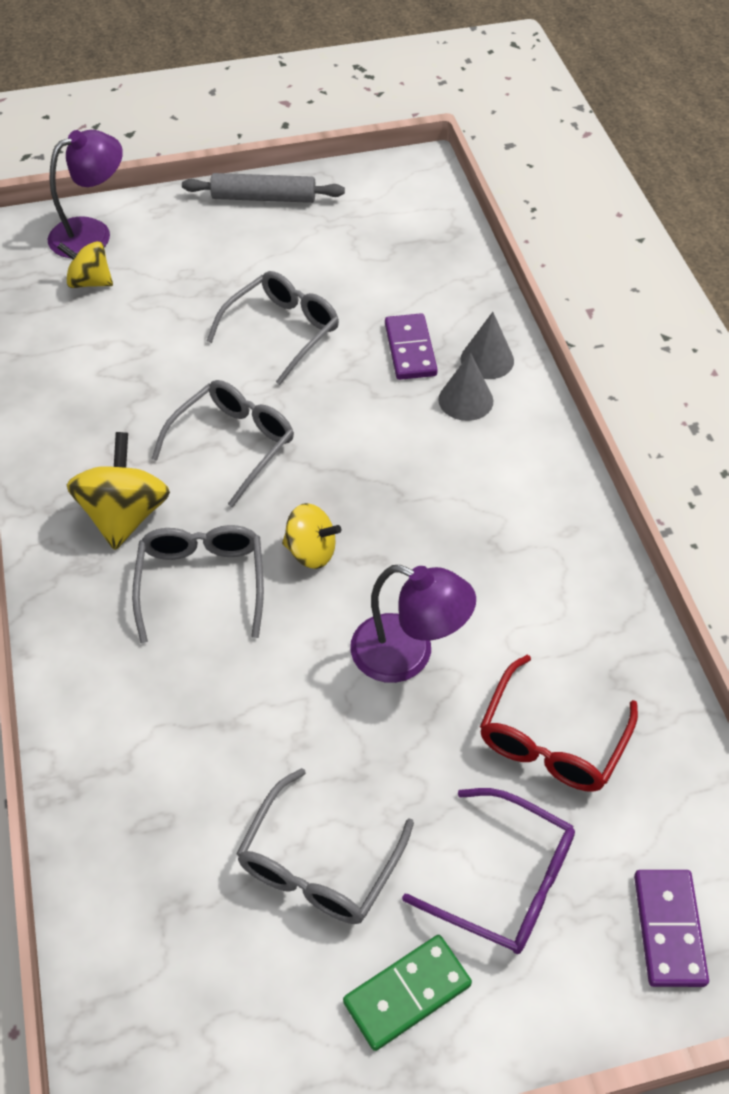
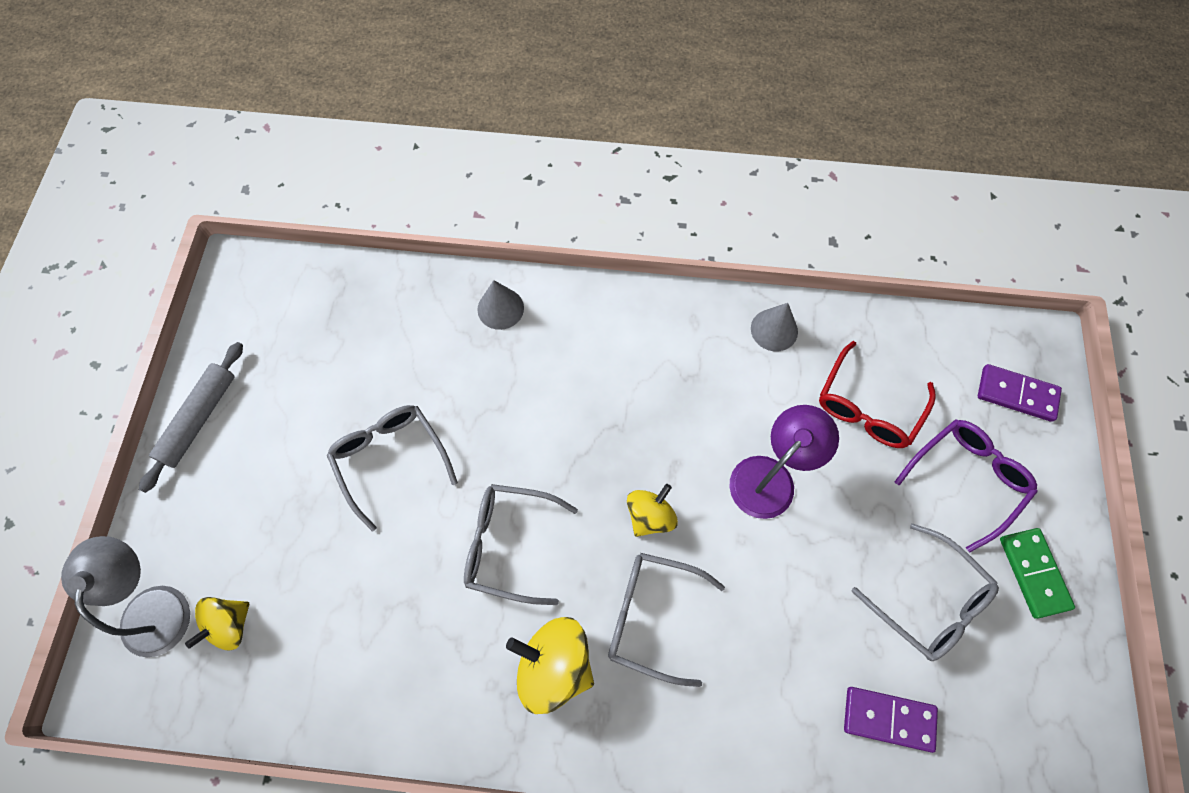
camera: 70 degrees left, 15 degrees up
purple lamp [48,130,123,258] -> grey lamp [61,536,190,657]
grey glasses [151,380,294,508] -> grey glasses turned 45 degrees counterclockwise [464,484,578,605]
purple domino [385,313,438,380] -> purple domino moved to [844,687,938,753]
grey cone [438,352,493,421] -> grey cone moved to [751,303,798,351]
red glasses [480,655,638,792] -> red glasses turned 75 degrees clockwise [819,341,936,448]

